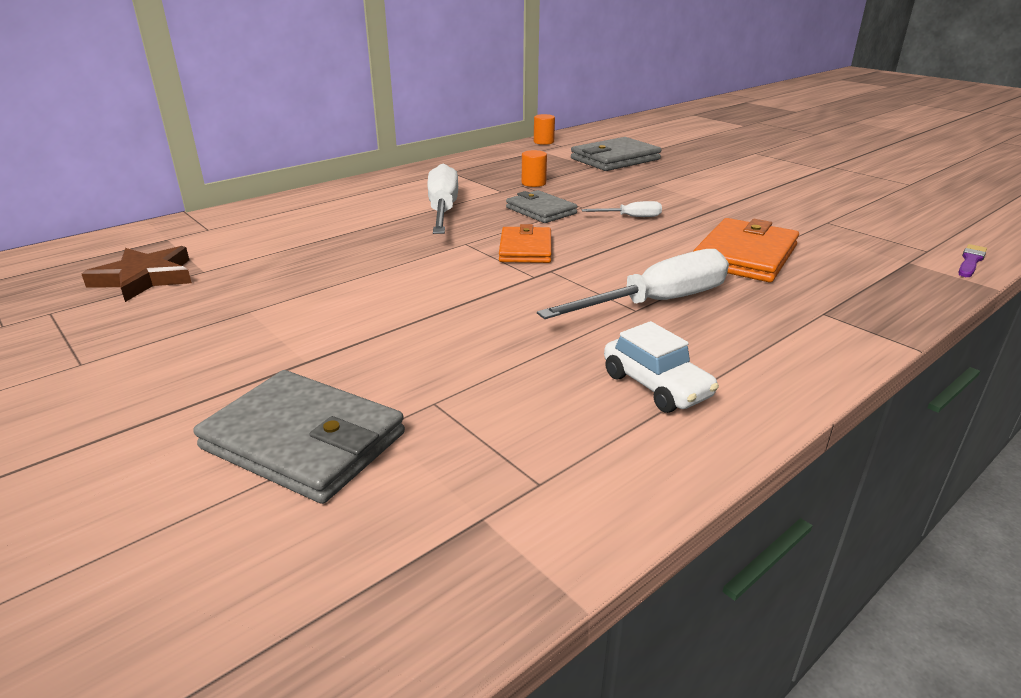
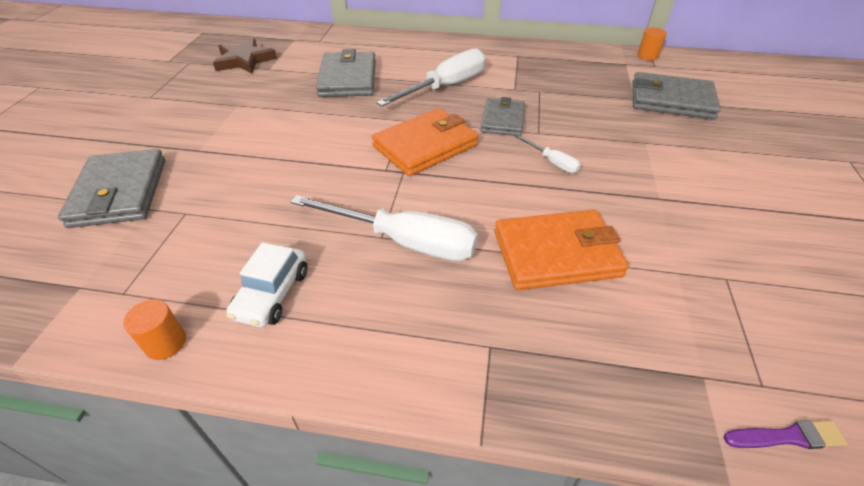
camera: 50 degrees right, 15 degrees up
orange wallet [499,224,552,263] -> orange wallet [372,108,478,176], size x1.52
orange cylinder [522,150,547,187] -> orange cylinder moved to [123,299,186,360]
none -> grey wallet [316,49,376,97]

